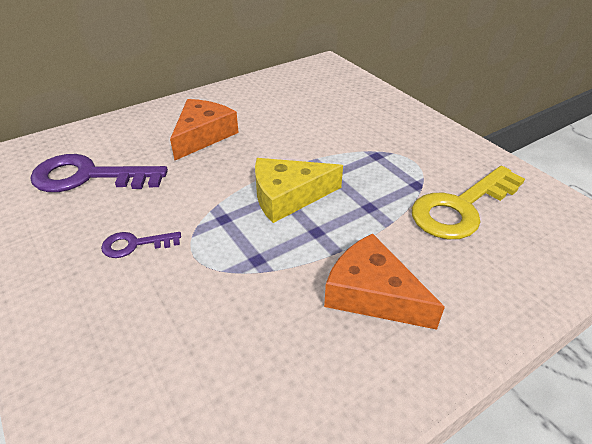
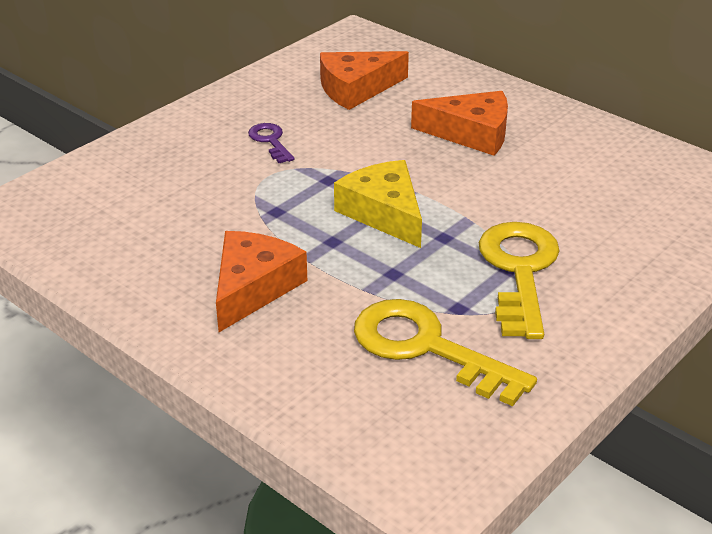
camera: 75 degrees right, 5 degrees down
purple key [30,154,168,192] -> orange cheese [320,51,409,110]
none -> yellow key [479,222,559,339]

